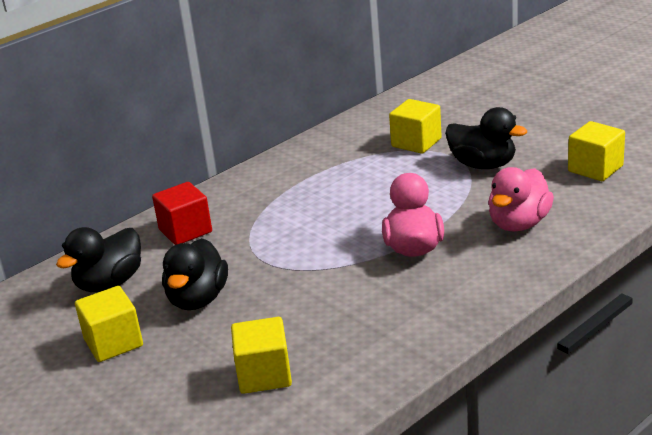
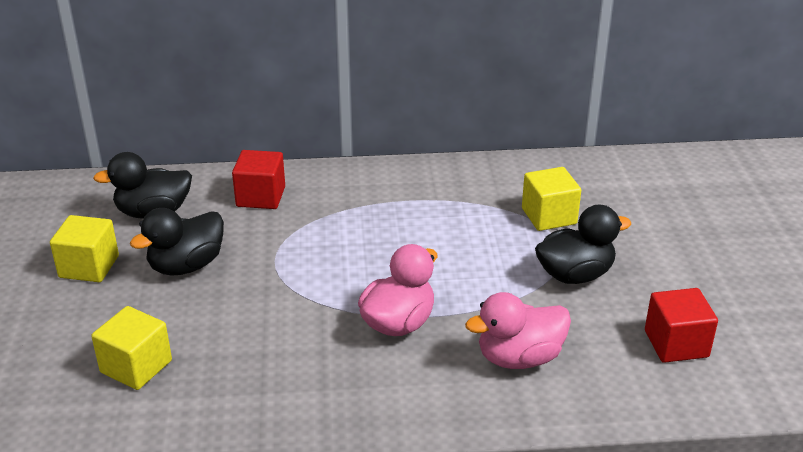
camera: 35 degrees right, 5 degrees up
black duck [445,107,527,169] -> black duck turned 90 degrees counterclockwise [535,204,631,284]
yellow cube [568,121,625,181] -> red cube [645,288,718,363]

